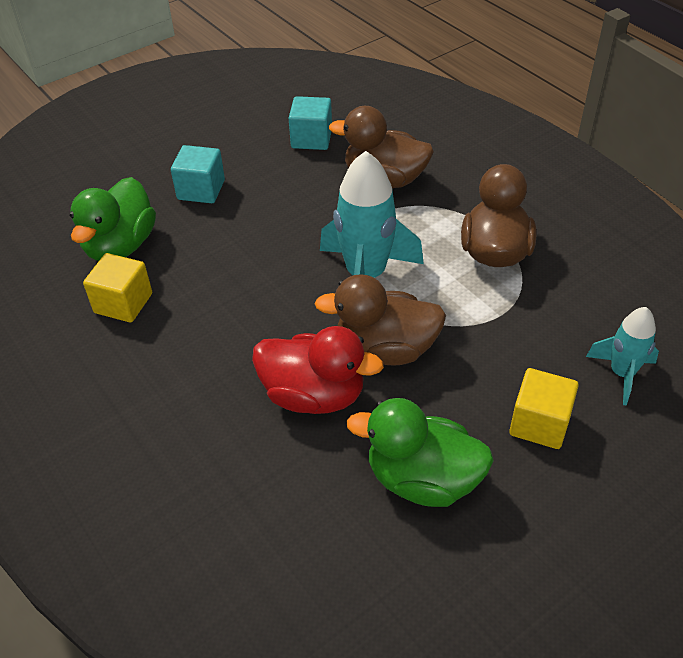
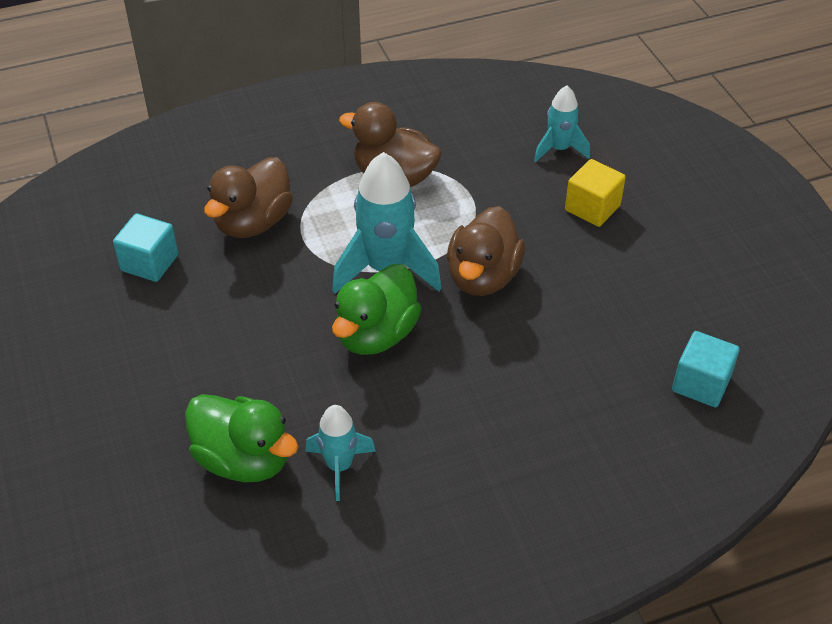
camera: 75 degrees left, 0 degrees up
yellow cube [83,253,152,322] -> turquoise rocket [305,405,376,501]
turquoise cube [171,145,225,203] -> turquoise cube moved to [672,331,740,407]
red duck [252,326,384,414] -> none
green duck [346,398,494,507] -> green duck moved to [332,264,422,355]

